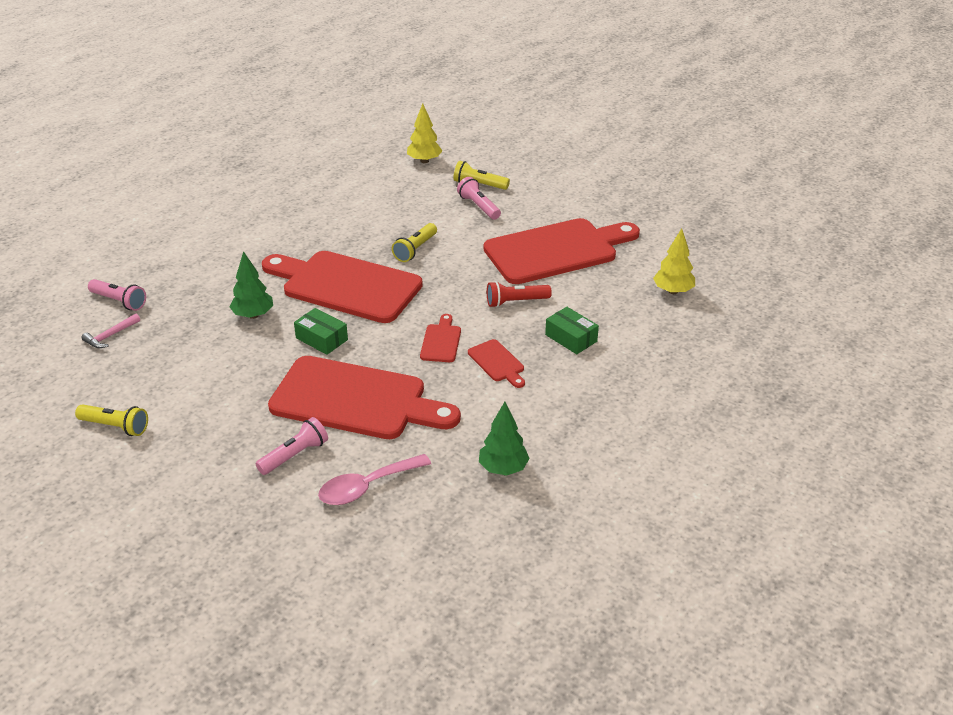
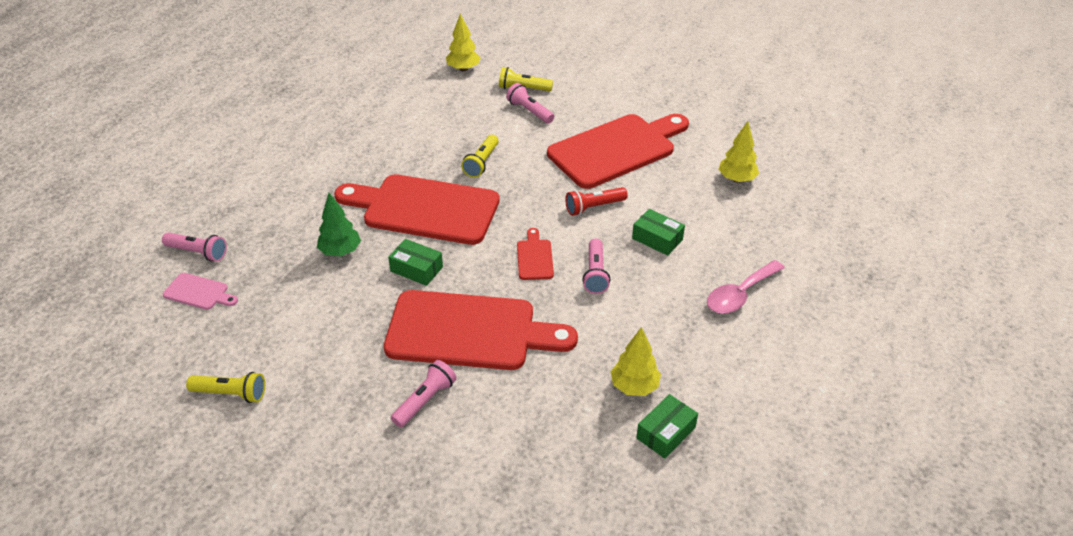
camera: 10 degrees left, 5 degrees up
pink hammer [82,314,140,348] -> pink cutting board [163,273,238,310]
pink spoon [318,454,431,505] -> pink spoon moved to [707,260,785,314]
red cutting board [468,339,525,388] -> pink flashlight [582,239,610,294]
green tree [479,402,530,476] -> yellow tree [610,327,661,396]
none -> green box [636,394,698,459]

